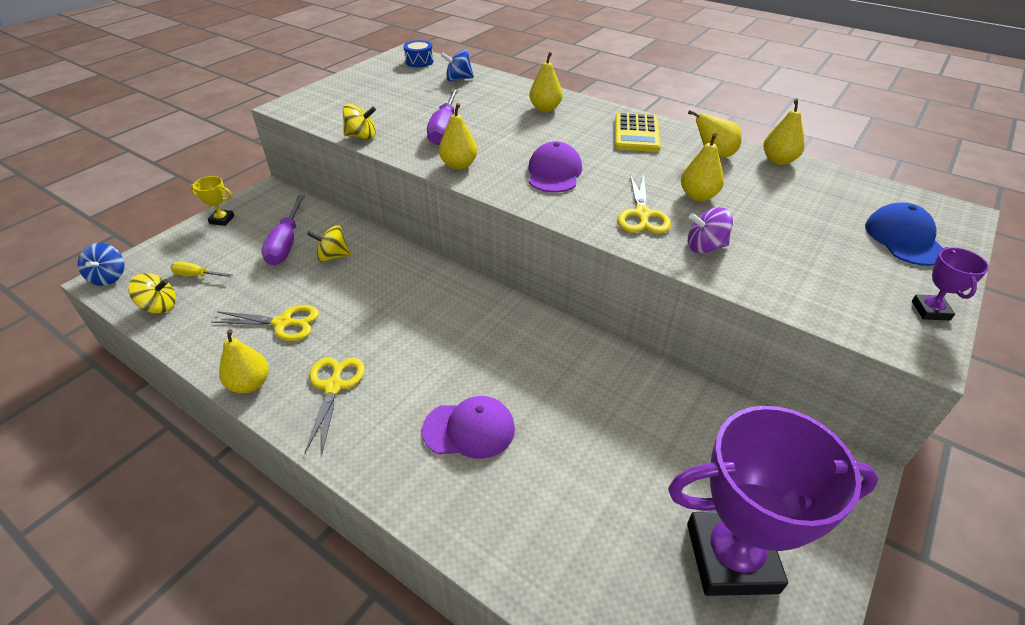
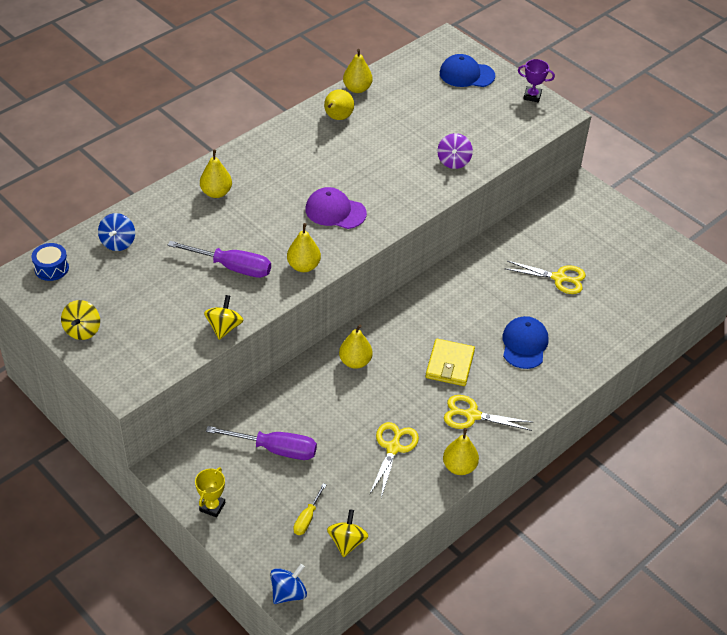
camera: 80 degrees left, 5 degrees up
blue spinning top [78,243,125,286] -> blue spinning top turned 45 degrees counterclockwise [270,564,307,604]
yellow spinning top [307,225,351,262] -> yellow spinning top moved to [61,300,100,340]
purple cap [422,396,515,459] -> blue cap [502,316,549,369]
yellow calculator [615,113,661,152] -> none
yellow scissors [617,174,671,234] -> yellow scissors moved to [504,261,586,294]
purple trophy [668,406,879,596] -> none
yellow pear [681,133,724,201] -> yellow pear moved to [339,324,373,369]
none -> yellow wallet [426,339,475,386]

